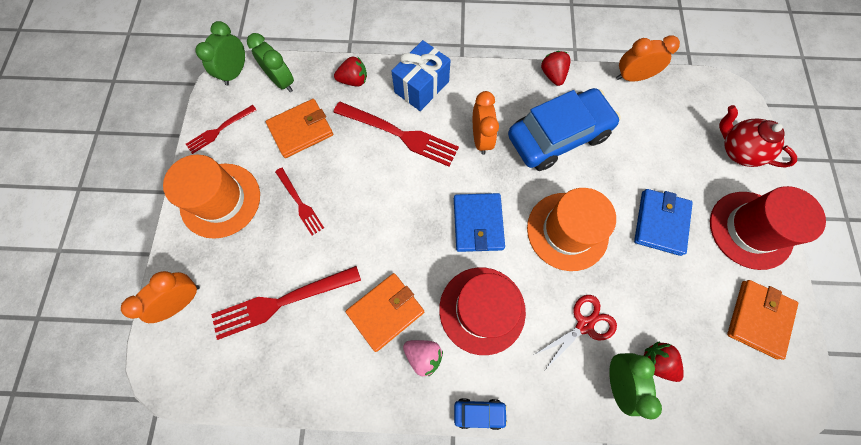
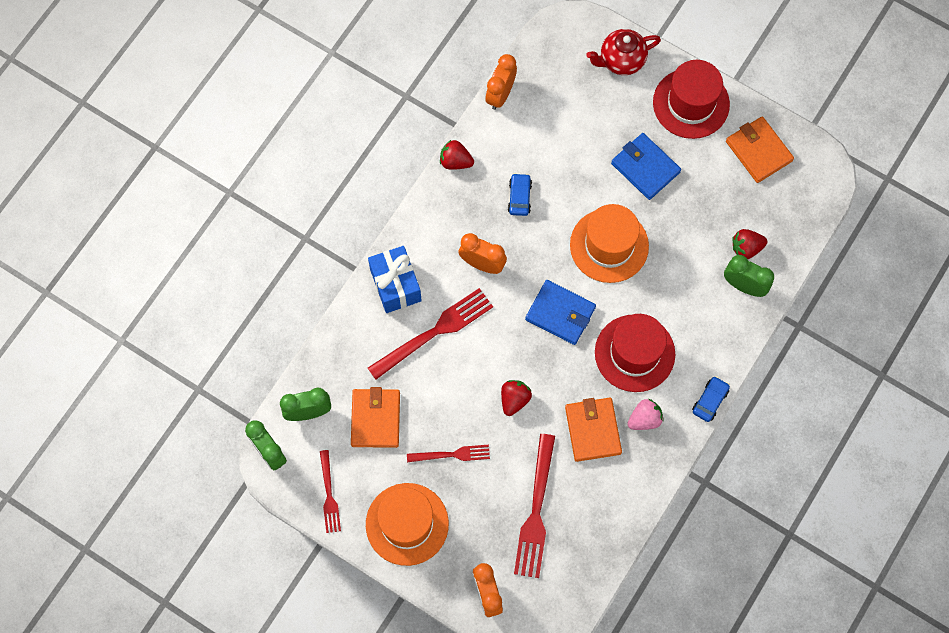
camera: 60 degrees left, 0 degrees up
red strawberry [334,56,367,86] -> red strawberry moved to [501,380,532,416]
blue car [508,88,621,171] -> blue car [508,173,532,216], size x0.41
red scissors [534,295,617,370] -> none

